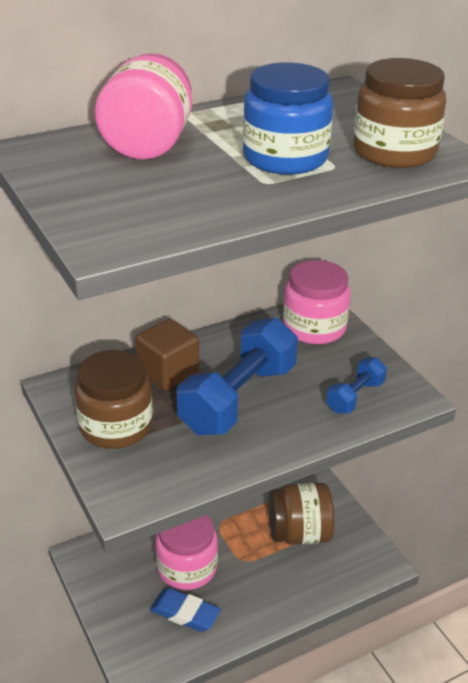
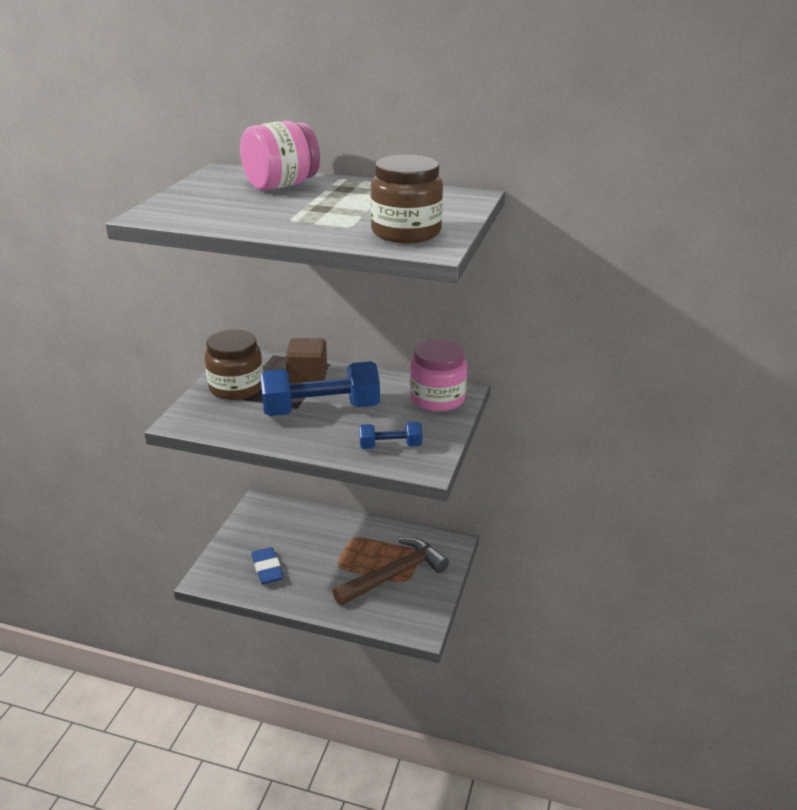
camera: 45 degrees right, 5 degrees down
pink jar [156,515,218,590] -> none
blue jar [243,62,333,175] -> none
brown jar [268,483,334,545] -> brown hammer [333,537,449,606]

